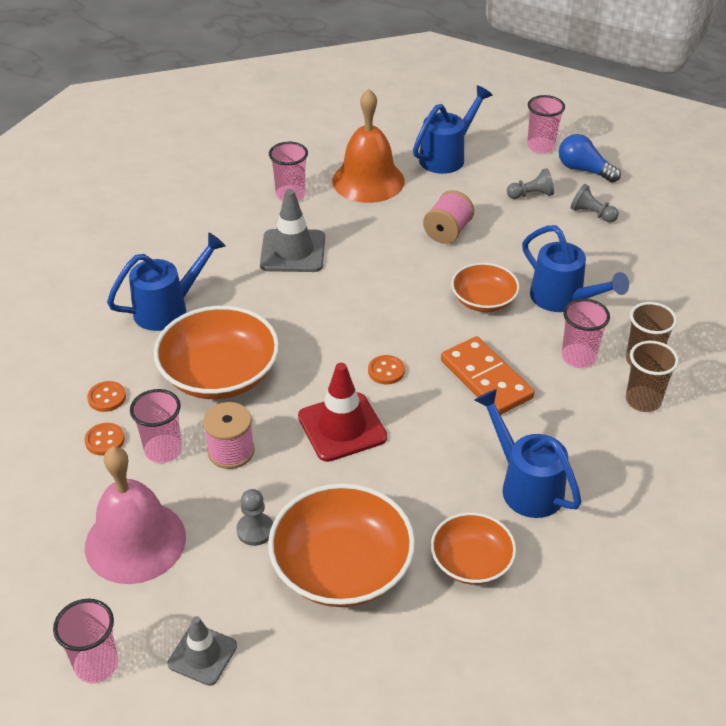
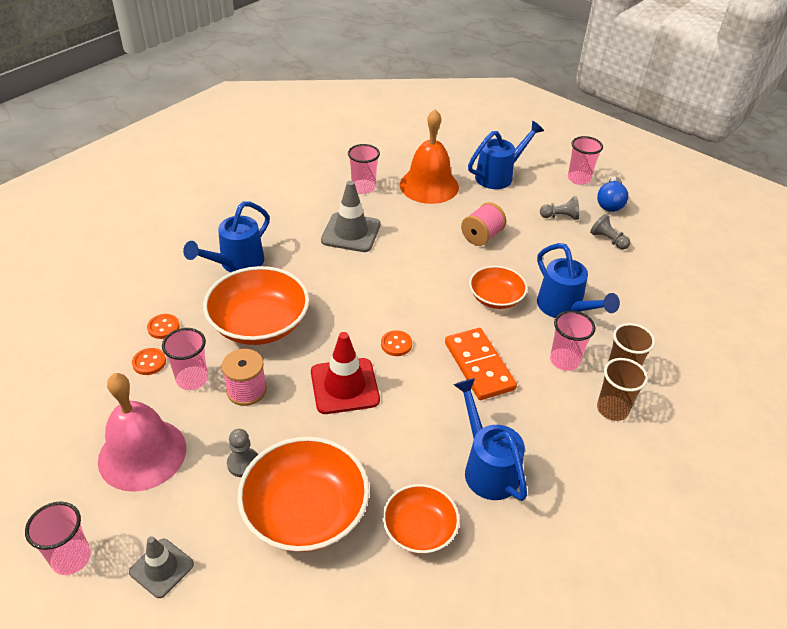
camera: 10 degrees right, 0 degrees up
blue watering can [107,232,226,331] -> blue watering can turned 150 degrees clockwise [183,201,270,272]
blue light bulb [559,134,621,183] -> blue light bulb turned 120 degrees counterclockwise [597,177,629,212]

